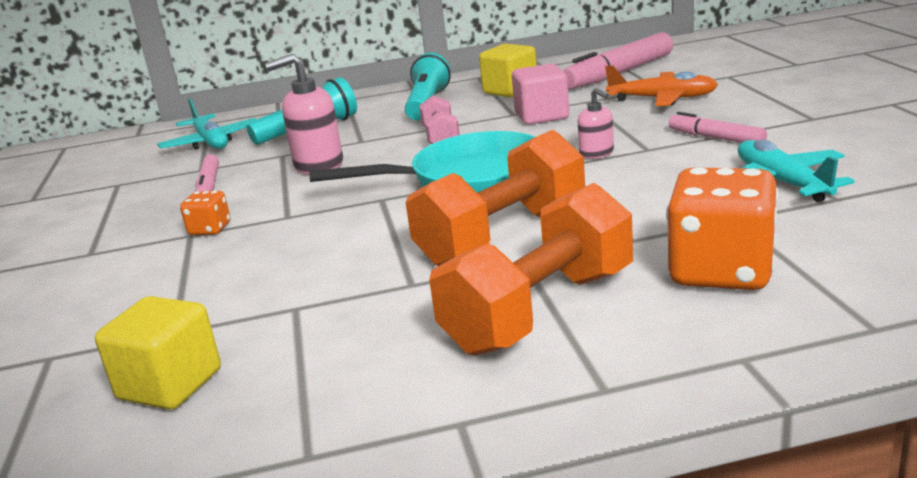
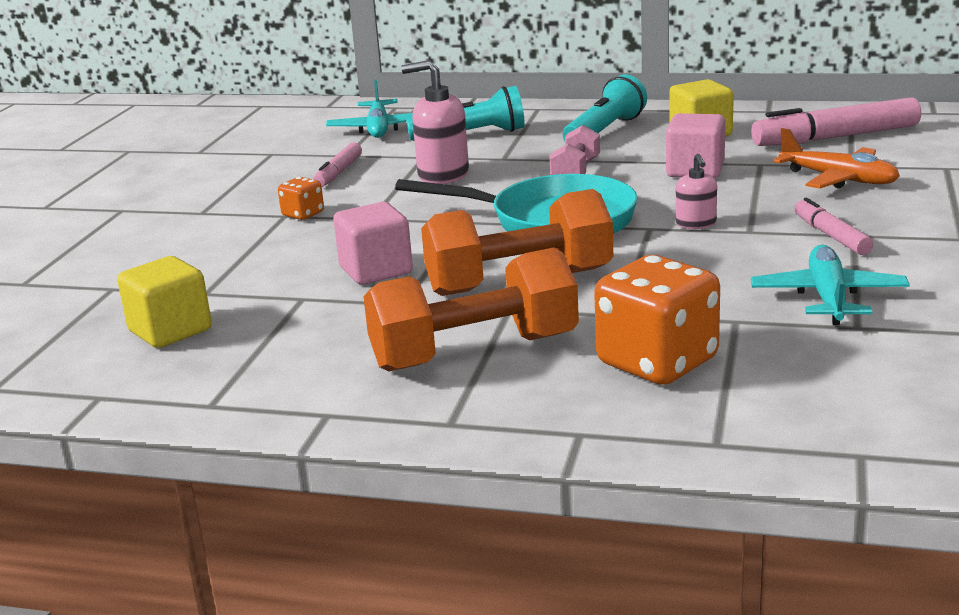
camera: 25 degrees right, 0 degrees up
none -> pink cube [333,202,413,285]

